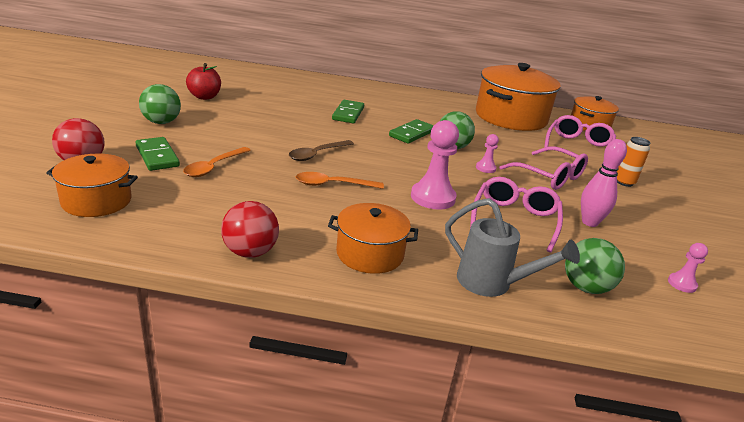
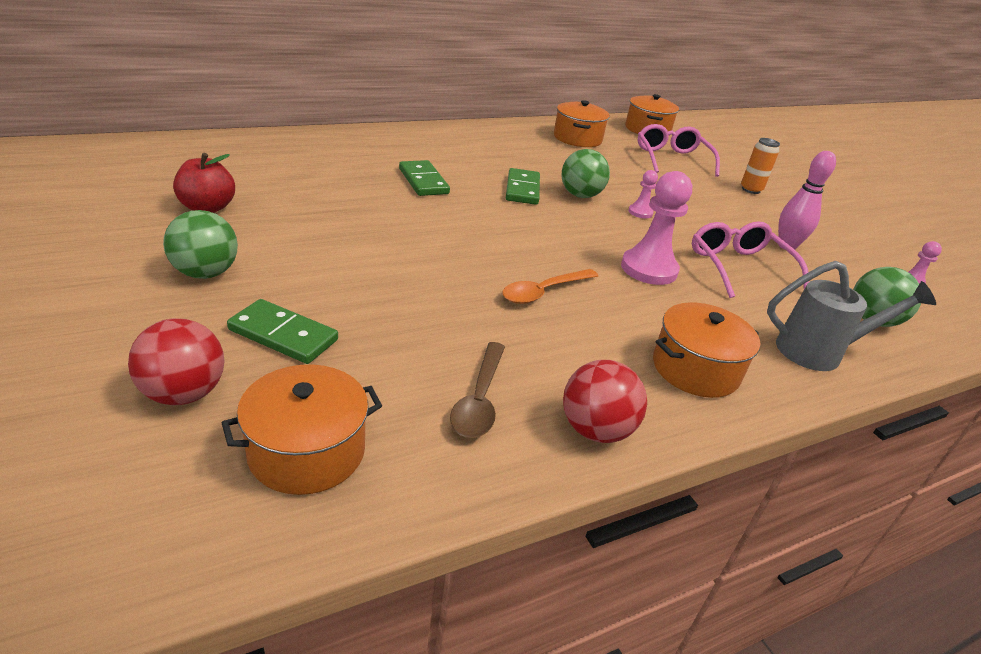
camera: 35 degrees left, 5 degrees up
orange spoon [183,147,251,177] -> none
brown spoon [289,140,354,161] -> brown spoon moved to [450,342,505,438]
orange pot [476,63,561,131] -> orange pot [554,100,610,147], size x0.56
pink glasses [499,146,588,190] -> none

